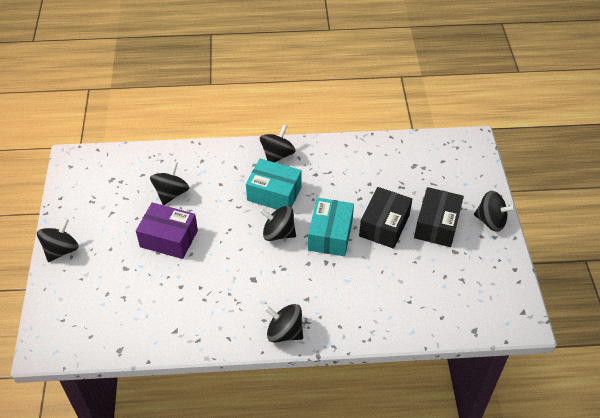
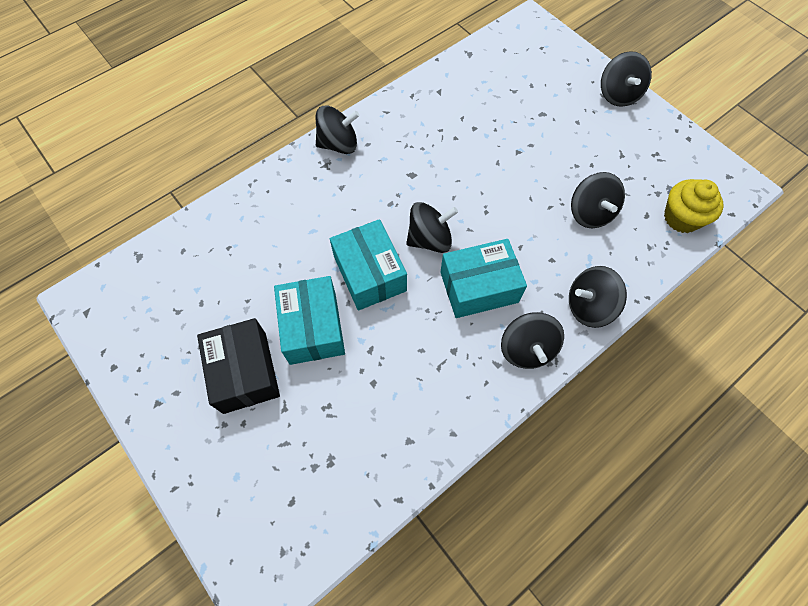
camera: 145 degrees right, 15 degrees up
purple box [136,202,198,259] -> none
black box [359,187,412,249] -> turquoise box [274,276,345,365]
black spinning top [474,191,516,232] -> black spinning top moved to [569,266,627,328]
none -> yellow cupcake [664,179,724,233]

